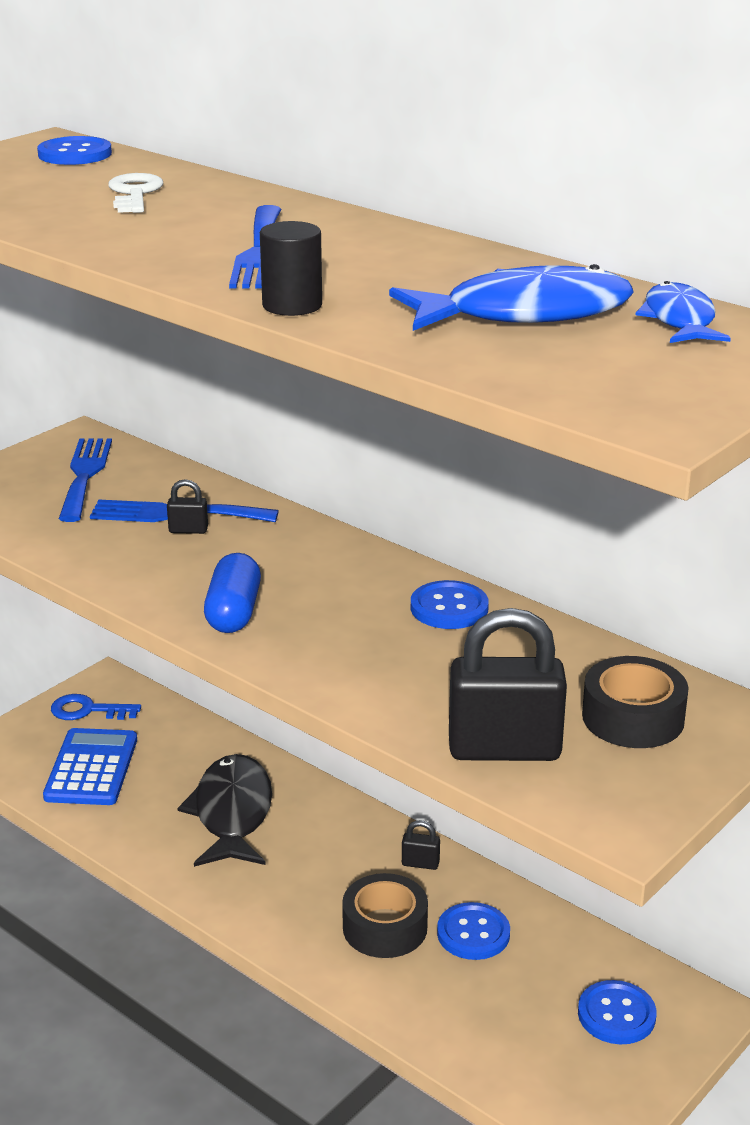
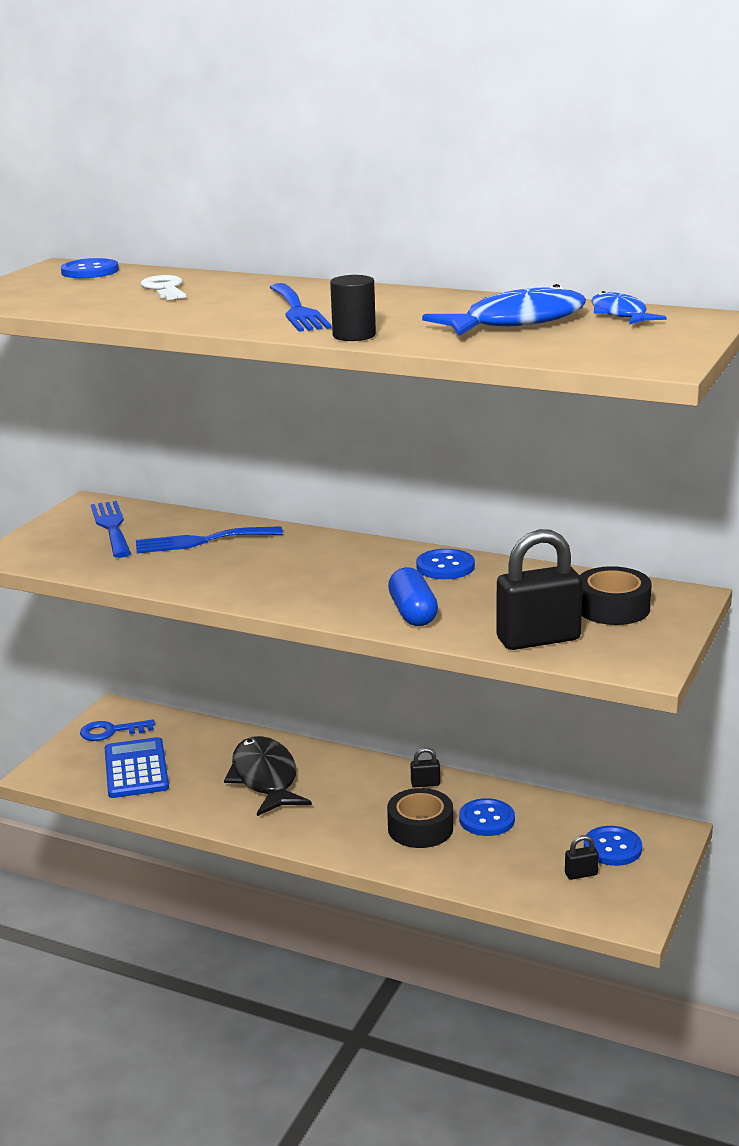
camera: 15 degrees left, 5 degrees down
black padlock [167,479,208,534] -> black padlock moved to [565,835,599,880]
blue capsule [204,553,261,633] -> blue capsule moved to [388,567,438,626]

